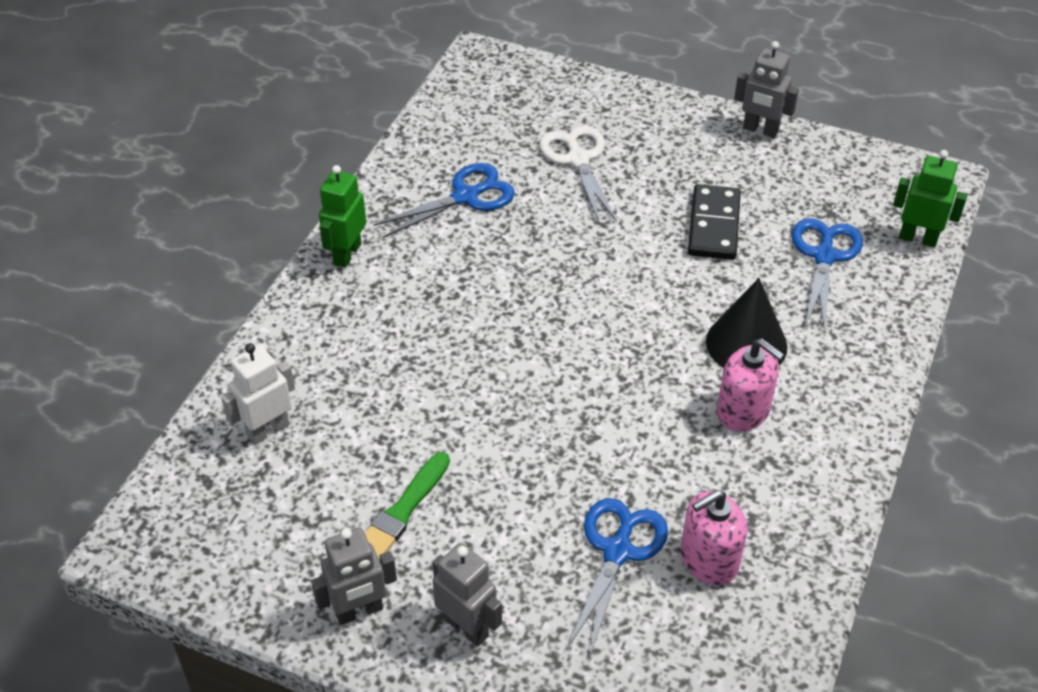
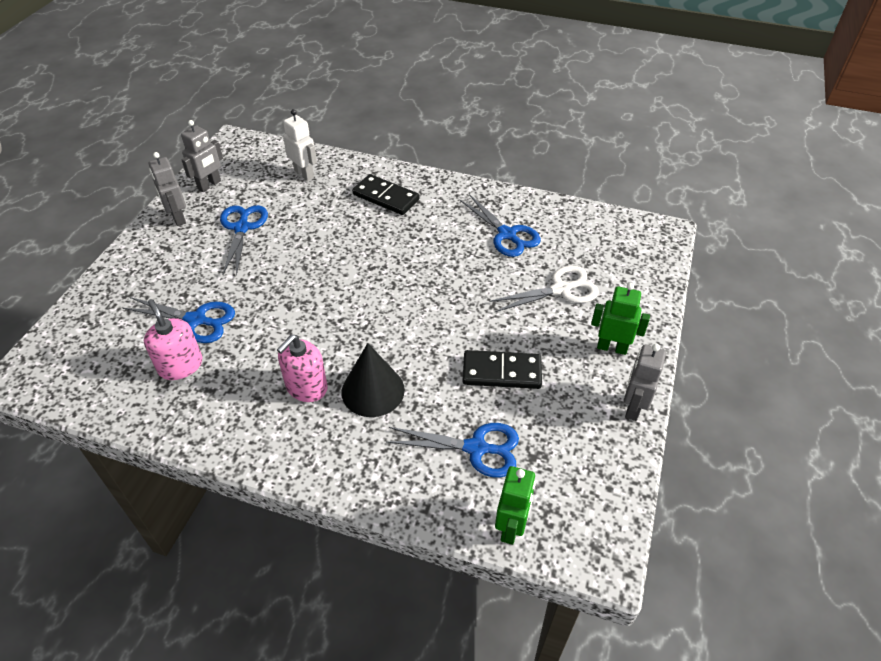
camera: 85 degrees right, 0 degrees up
green robot [319,165,366,268] -> green robot moved to [591,283,650,355]
green brush [365,452,450,561] -> blue scissors [220,205,268,276]
grey robot [432,543,502,647] -> grey robot moved to [181,120,223,192]
none -> black domino [352,174,420,215]

